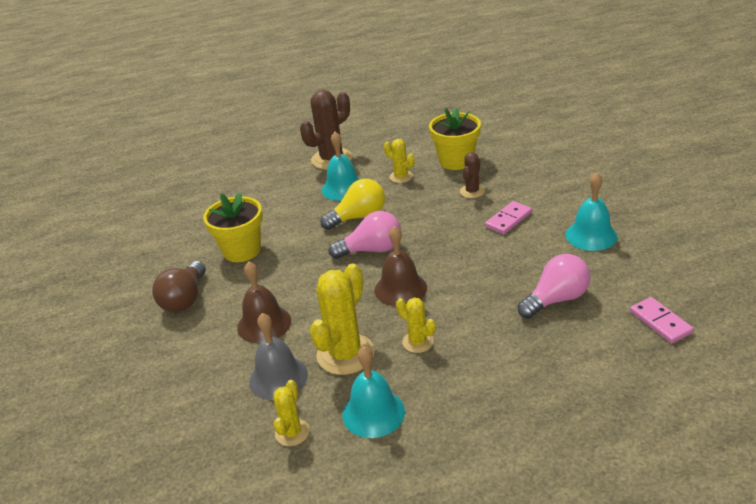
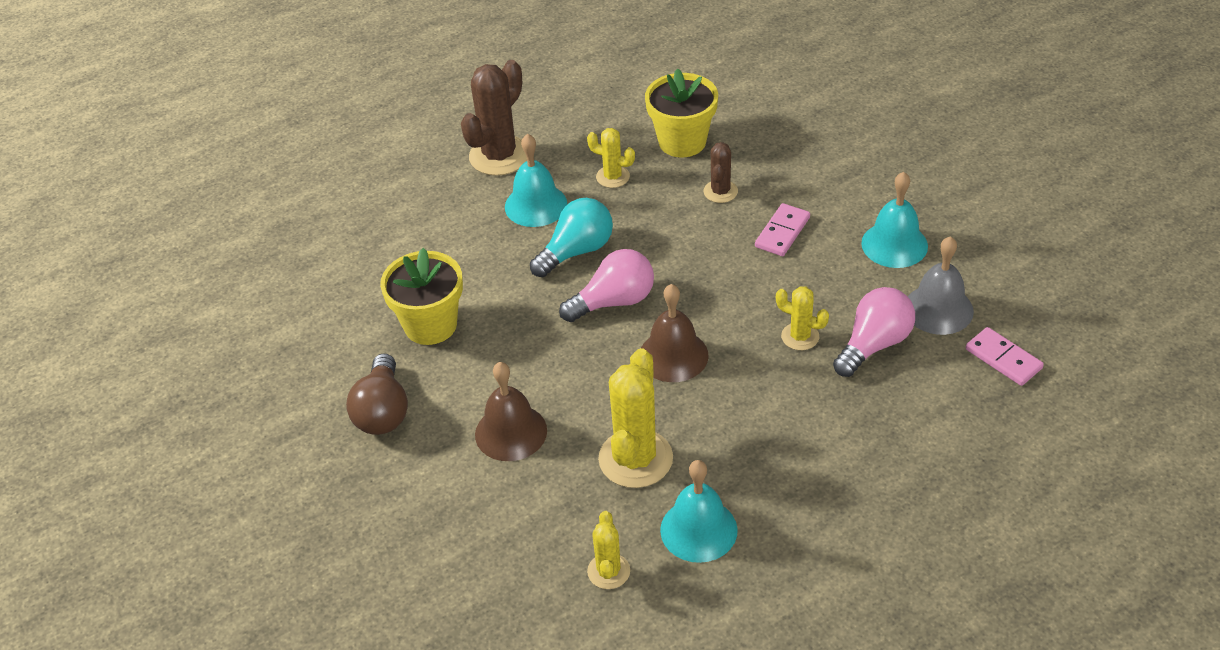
camera: 15 degrees left, 10 degrees up
grey bell [249,313,308,400] -> grey bell moved to [908,236,974,335]
yellow light bulb [320,179,385,230] -> turquoise light bulb [530,198,613,277]
yellow cactus [396,298,436,353] -> yellow cactus moved to [776,286,829,350]

